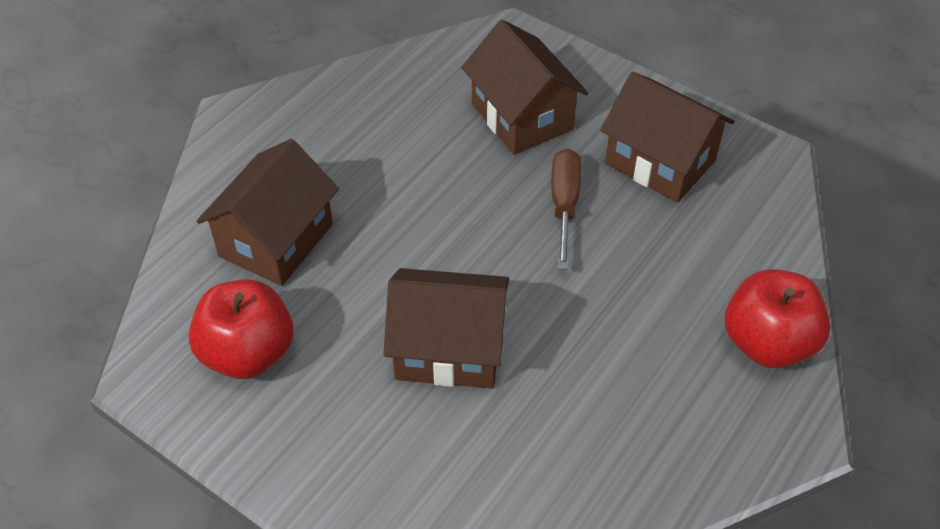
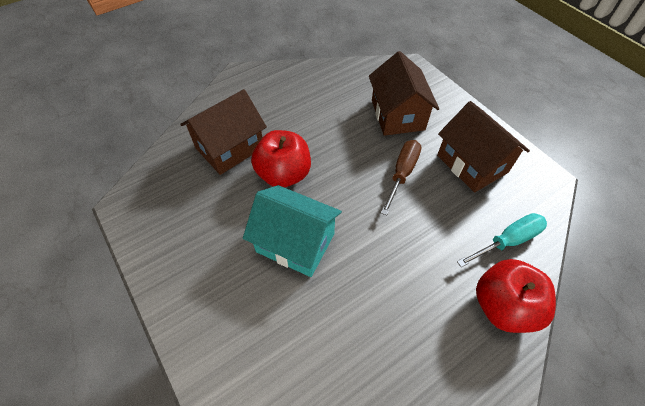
camera: 20 degrees right, 5 degrees up
red apple [189,280,294,379] -> red apple moved to [251,130,311,188]
brown house [383,268,509,388] -> turquoise house [243,185,342,277]
none -> turquoise screwdriver [457,213,547,267]

